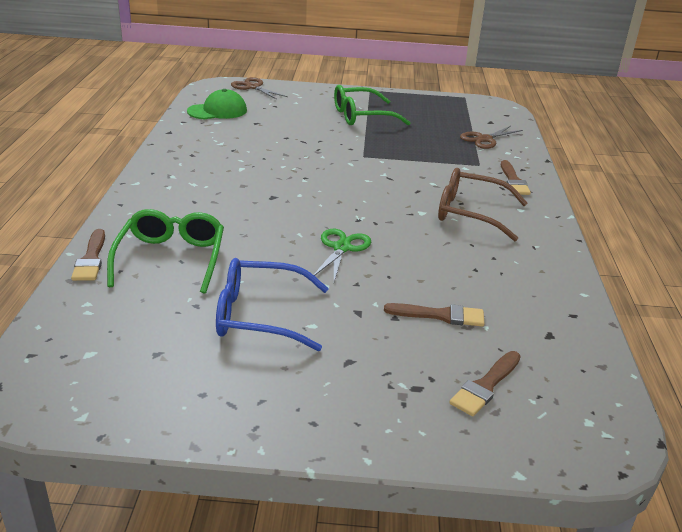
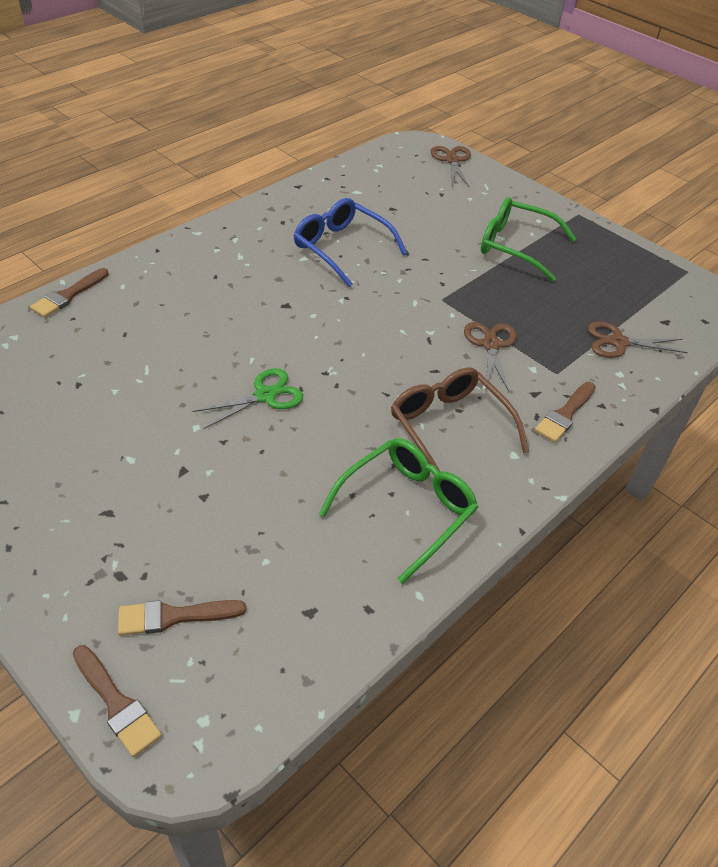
camera: 40 degrees right, 15 degrees up
green glasses [107,209,224,294] -> green glasses moved to [319,438,478,584]
green cap [187,89,247,119] -> none
blue glasses [216,258,329,351] -> blue glasses moved to [294,198,407,287]
brown brush [384,303,485,327] -> brown brush moved to [73,645,162,757]
none -> brown scissors [464,322,517,392]

